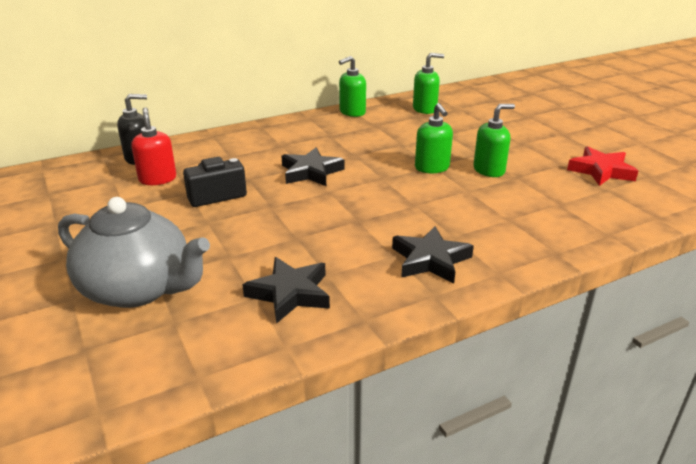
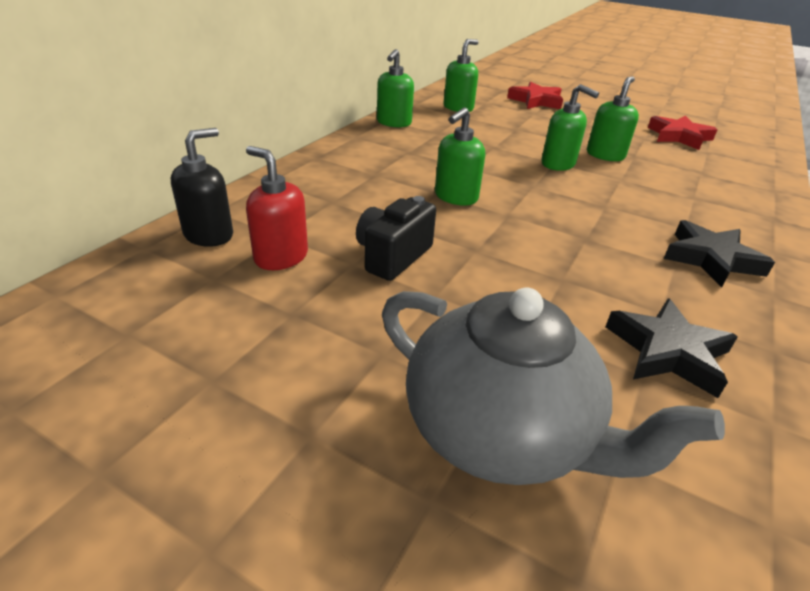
camera: 35 degrees left, 5 degrees up
grey teapot [58,197,210,308] -> grey teapot turned 45 degrees clockwise [382,288,725,485]
black star [282,147,345,186] -> green soap dispenser [435,107,485,206]
none -> red star [507,82,563,109]

